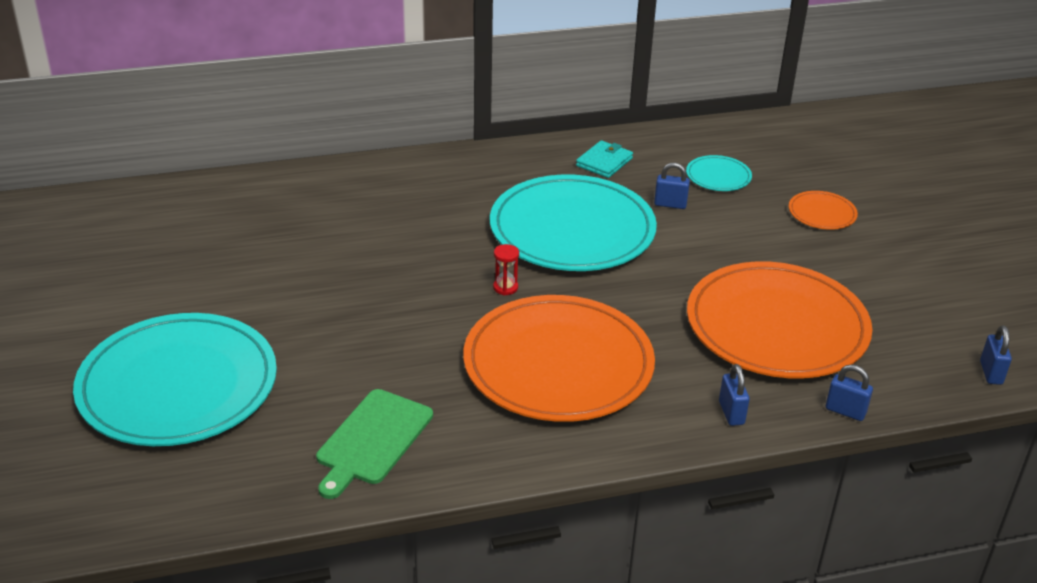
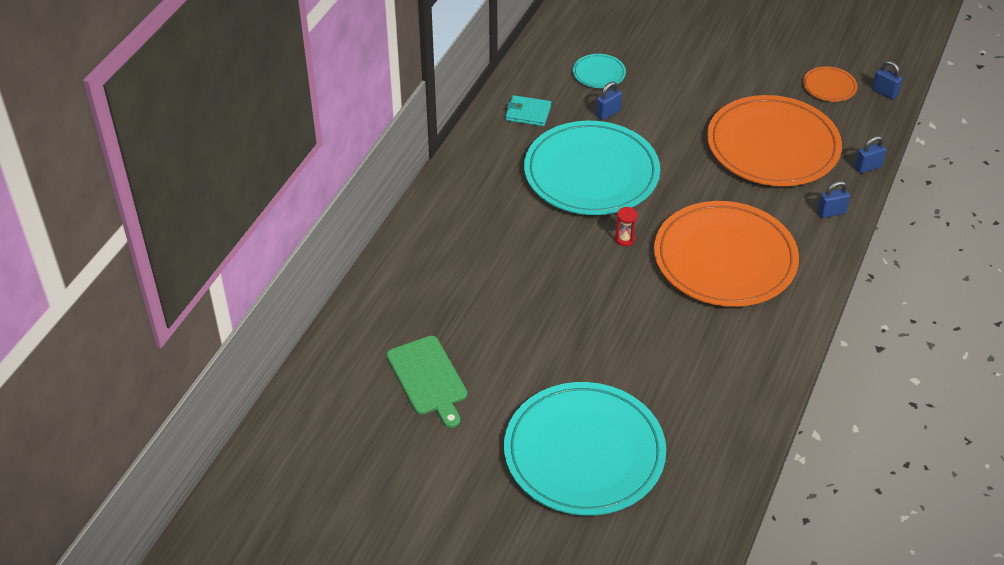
camera: 50 degrees left, 10 degrees up
green cutting board [316,389,433,499] -> green cutting board moved to [386,336,467,428]
turquoise wallet [576,140,633,178] -> turquoise wallet turned 60 degrees counterclockwise [505,95,551,126]
blue padlock [719,364,750,426] -> blue padlock turned 45 degrees counterclockwise [818,181,850,218]
orange plate [789,191,858,230] -> orange plate moved to [803,66,857,102]

